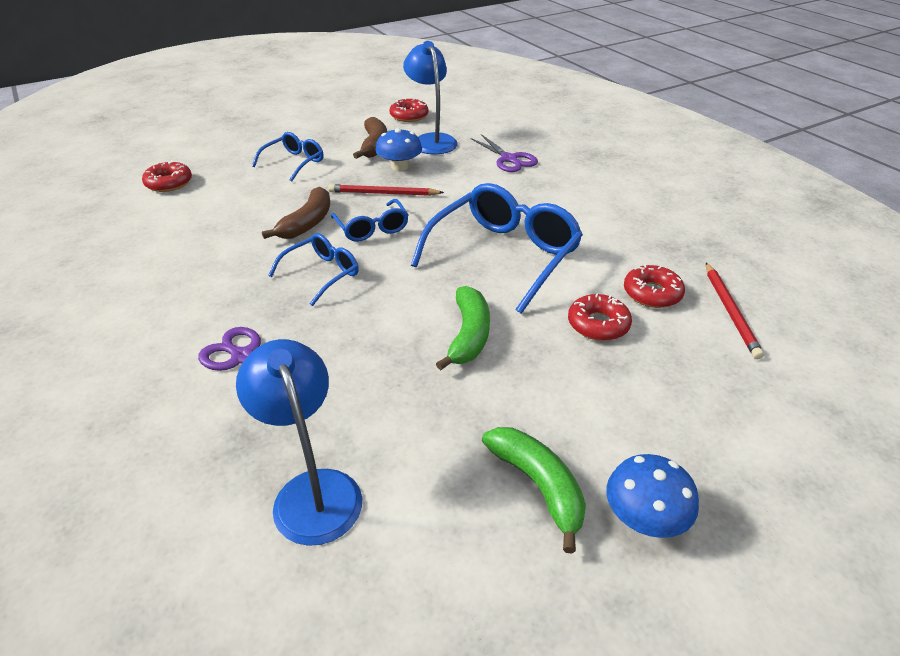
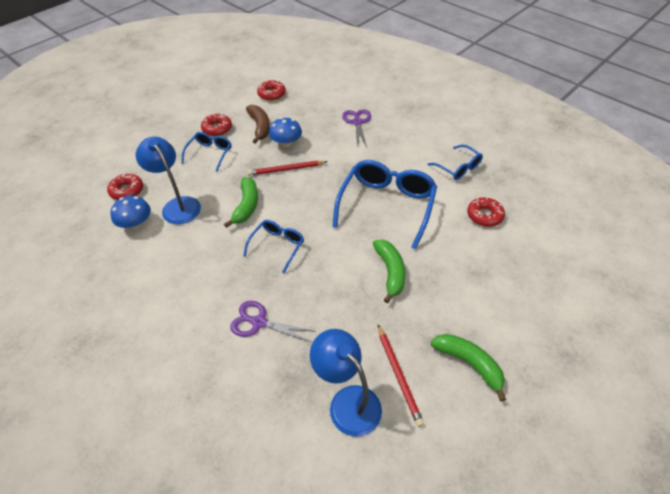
camera: 15 degrees left, 10 degrees up
brown banana [262,187,330,239] -> green banana [224,177,258,228]
blue glasses [331,199,408,242] -> blue glasses moved to [427,145,483,180]
blue lamp [403,41,458,154] -> blue lamp moved to [135,137,201,224]
purple scissors [470,134,538,172] -> purple scissors turned 135 degrees counterclockwise [342,110,371,147]
red donut [568,293,632,341] -> red donut moved to [201,113,232,136]
blue mushroom [606,454,699,538] -> blue mushroom moved to [110,196,151,229]
red pencil [706,263,764,359] -> red pencil moved to [378,325,424,427]

